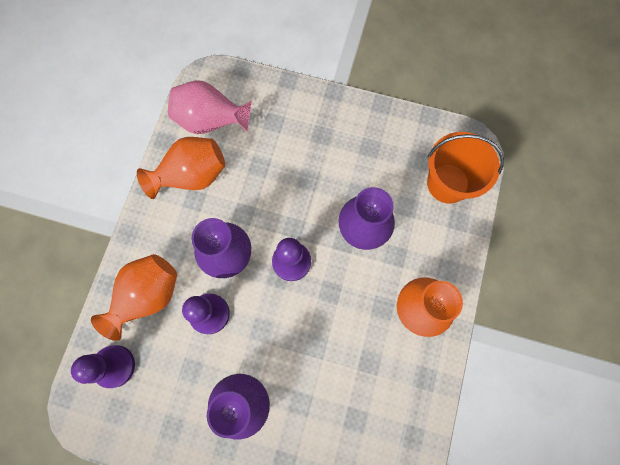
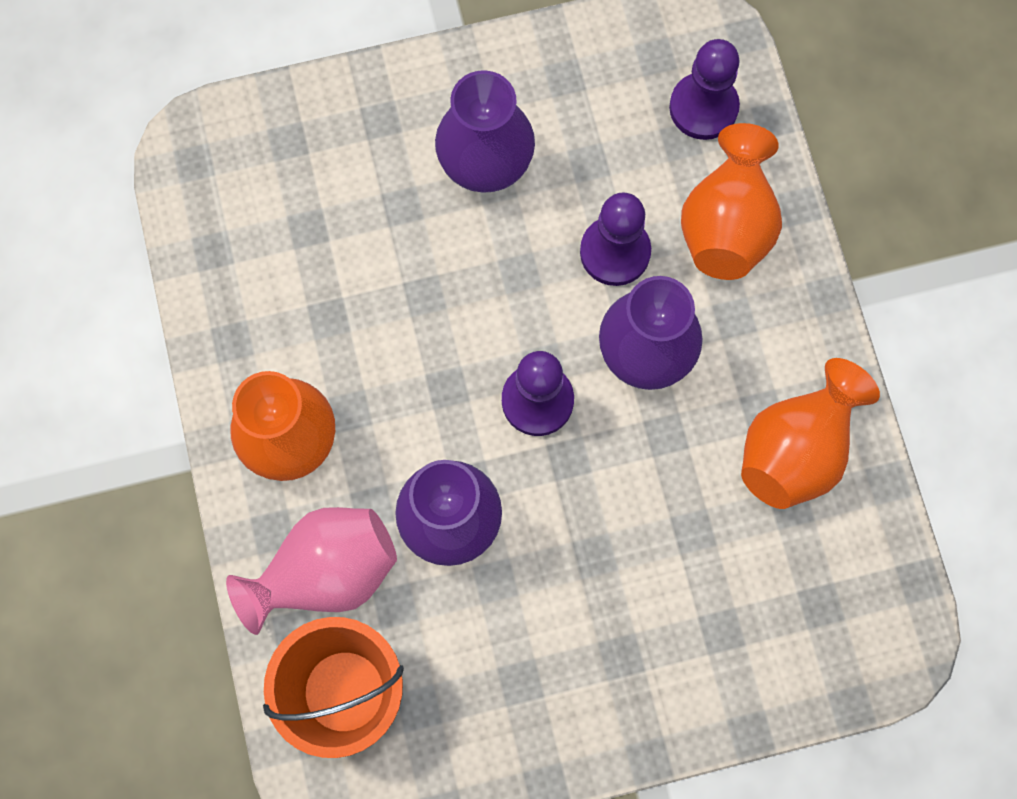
camera: 150 degrees right, 0 degrees up
pink vase [168,80,252,134] -> pink vase moved to [226,507,397,635]

